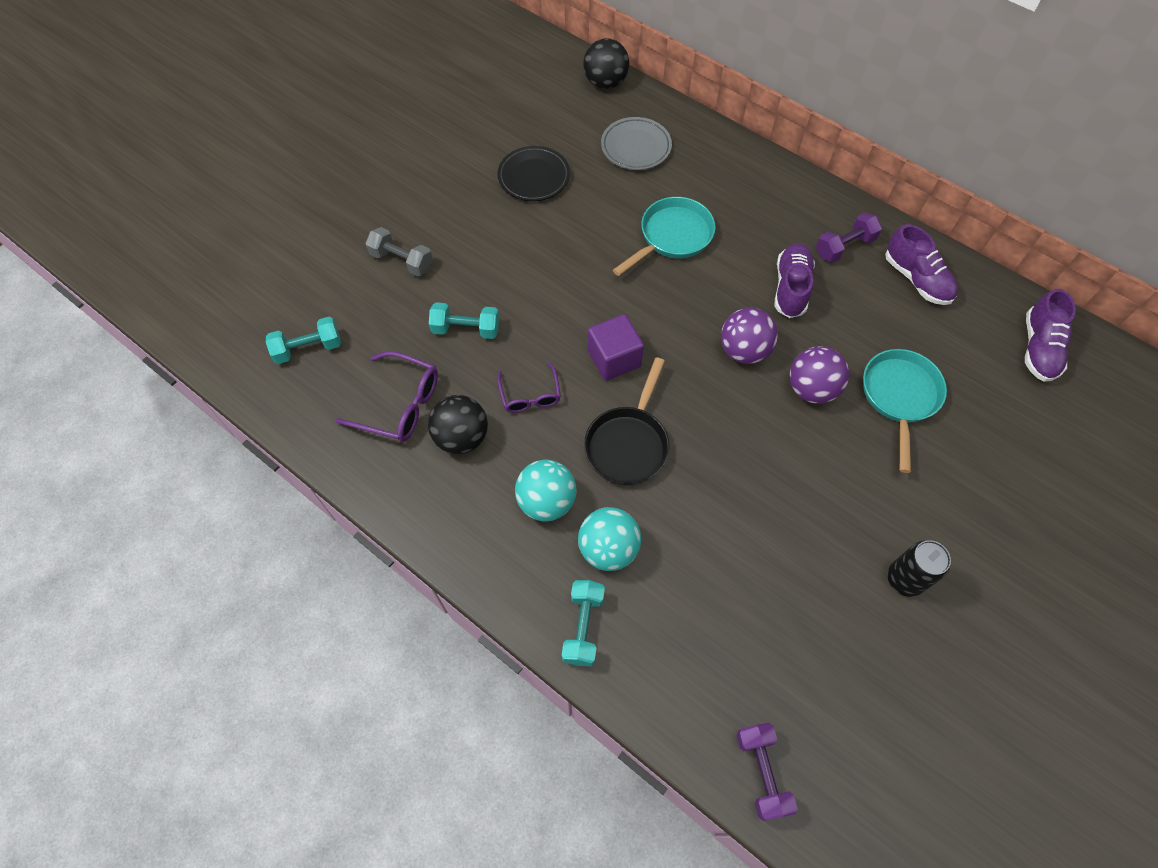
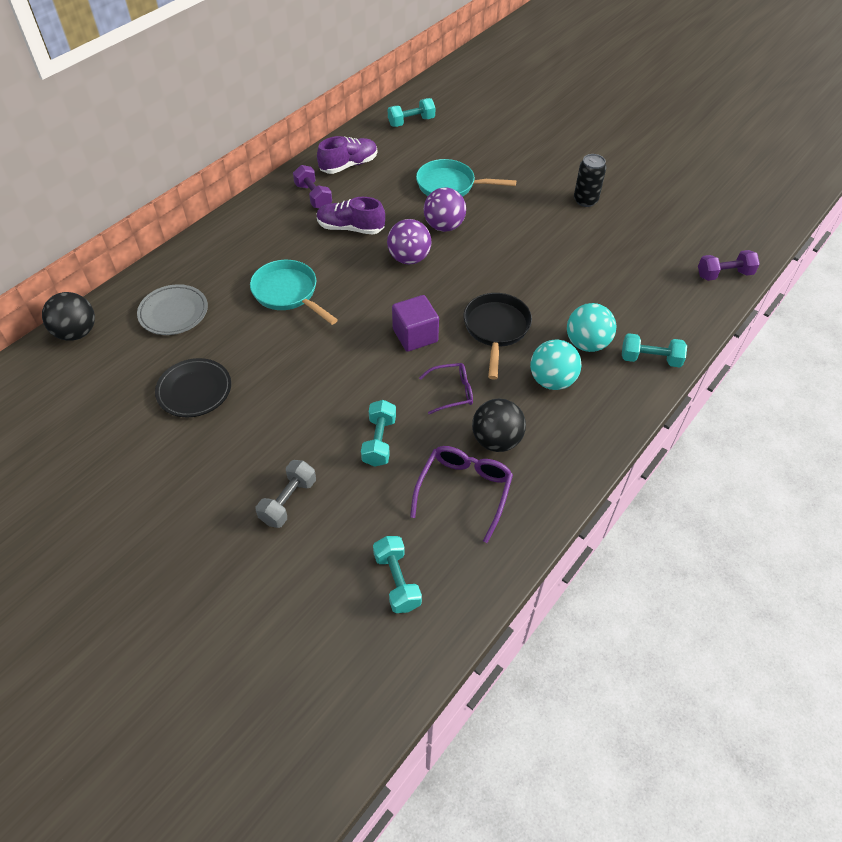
camera: 90 degrees left, 10 degrees down
black pan [584,357,670,485] -> black pan turned 105 degrees counterclockwise [464,293,532,379]
purple shoe [1025,289,1076,382] -> turquoise dumbbell [388,98,435,127]

